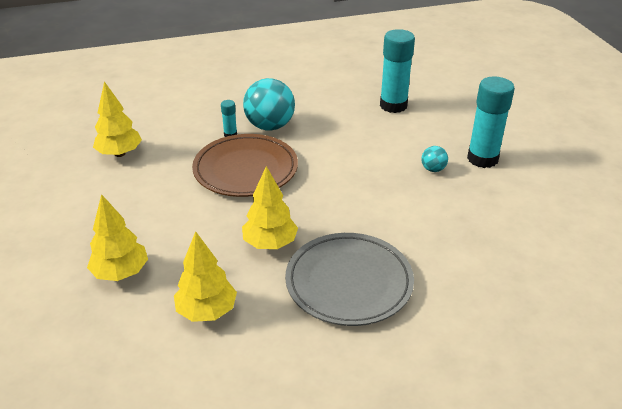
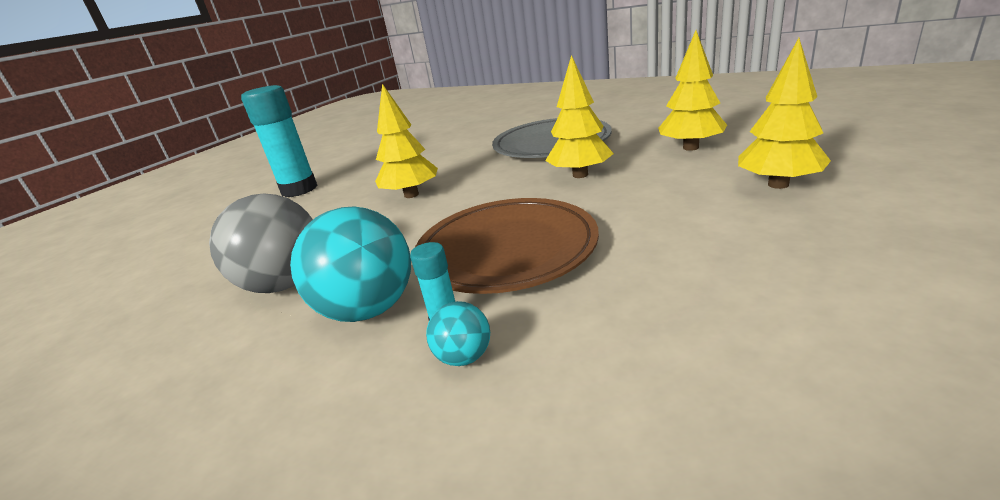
camera: 130 degrees left, 10 degrees down
yellow tree [93,81,142,157] -> yellow tree moved to [375,84,438,198]
turquoise glue stick [380,29,415,113] -> none
turquoise ball [421,146,448,172] -> turquoise ball moved to [426,301,490,366]
none -> grey ball [209,193,313,293]

